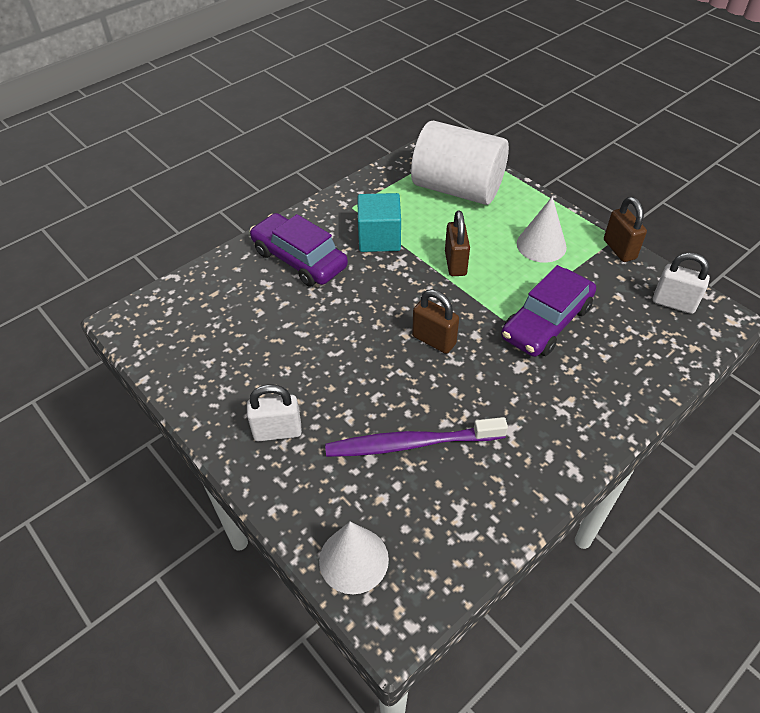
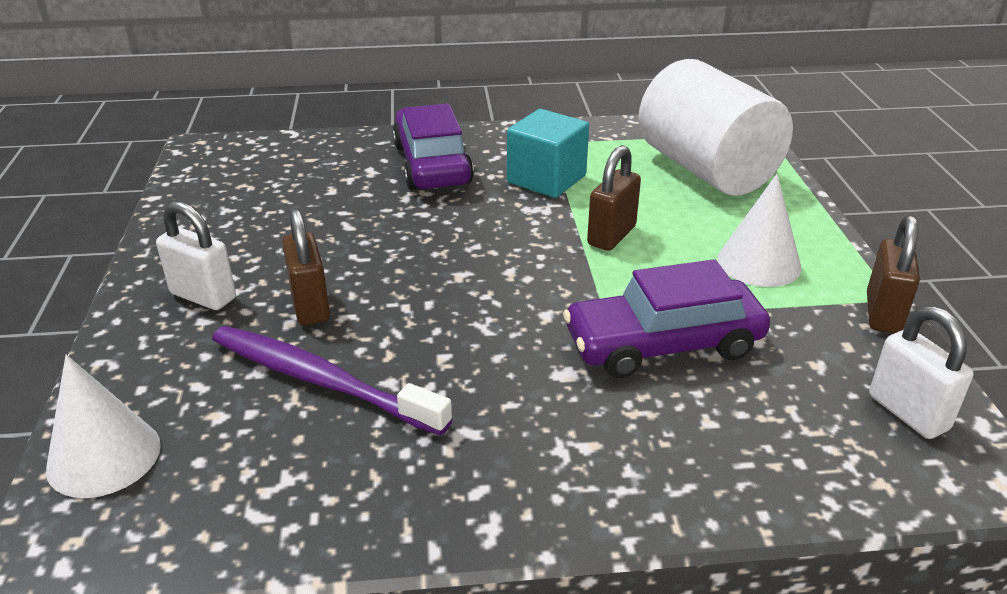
camera: 35 degrees right, 15 degrees down
brown padlock [412,289,459,354] -> brown padlock moved to [282,208,330,326]

